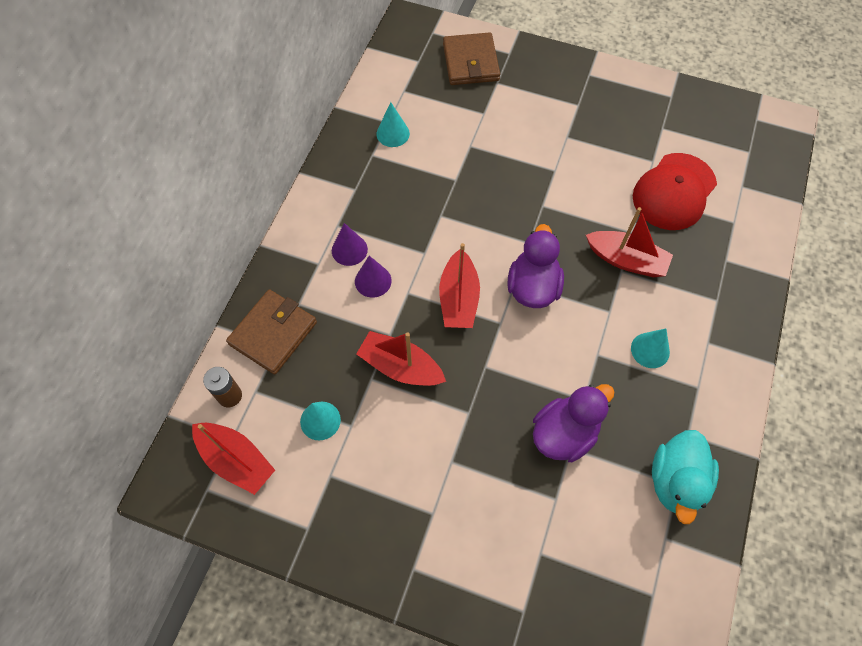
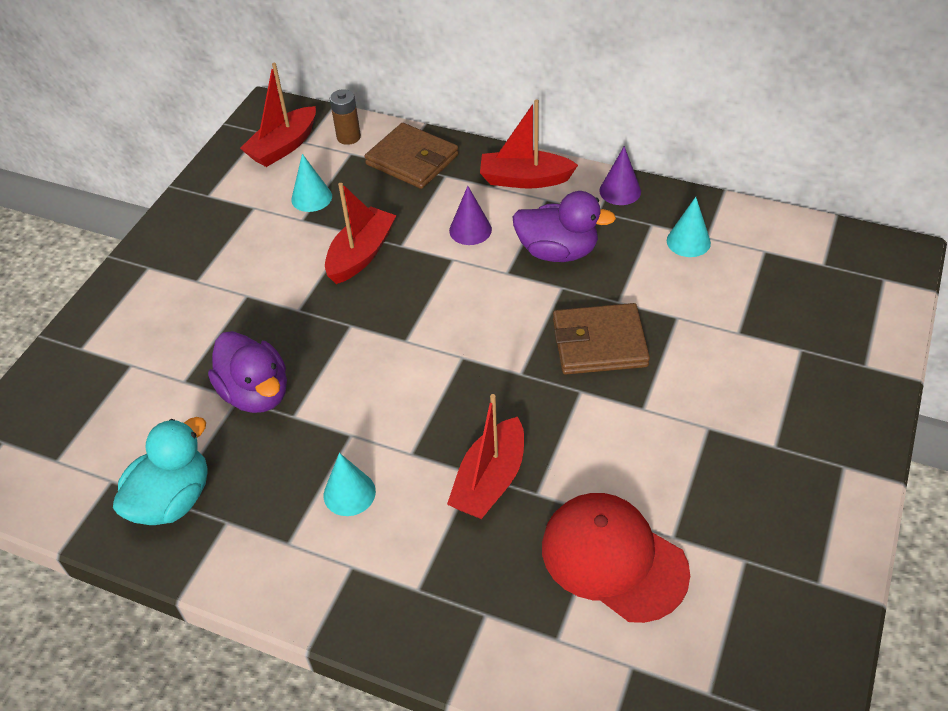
camera: 95 degrees right, 15 degrees down
purple cone [332,223,368,266] -> purple cone moved to [599,146,641,205]
red boat [439,243,480,328] -> red boat moved to [480,99,578,189]
brown wallet [443,32,500,85] -> brown wallet moved to [553,303,650,374]
purple duck [507,224,564,308] -> purple duck moved to [513,191,616,262]
turquoise duck [652,430,719,524] -> turquoise duck turned 105 degrees clockwise [113,417,207,525]

